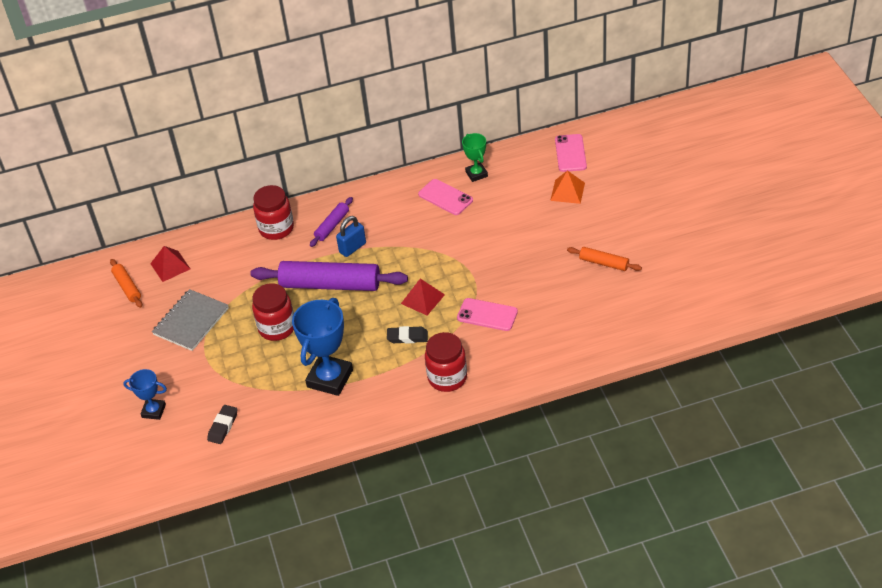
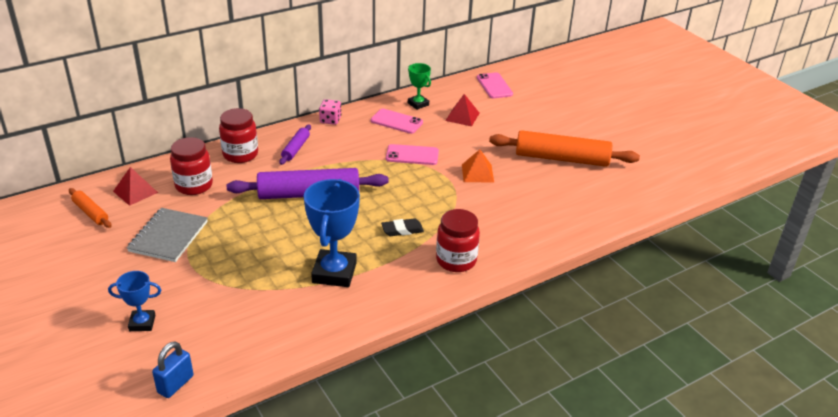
camera: 20 degrees left, 10 degrees down
black eraser [207,405,238,444] -> none
red jar [252,283,294,341] -> red jar moved to [170,137,213,195]
blue padlock [336,216,366,257] -> blue padlock moved to [152,341,193,398]
red pyramid [401,278,445,315] -> red pyramid moved to [445,94,479,127]
pink phone [457,298,518,331] -> pink phone moved to [386,144,439,165]
orange pyramid [550,170,585,204] -> orange pyramid moved to [462,149,494,183]
orange rolling pin [567,247,642,271] -> orange rolling pin [489,130,640,167], size x2.04
none -> pink dice [319,99,341,125]

